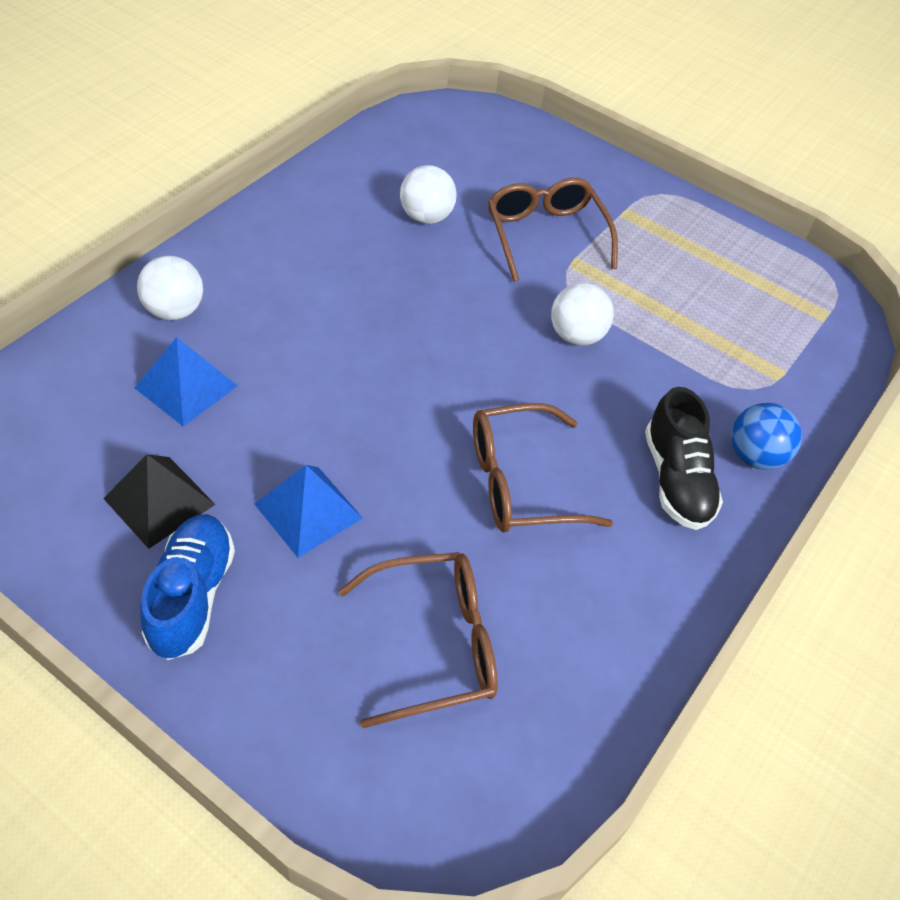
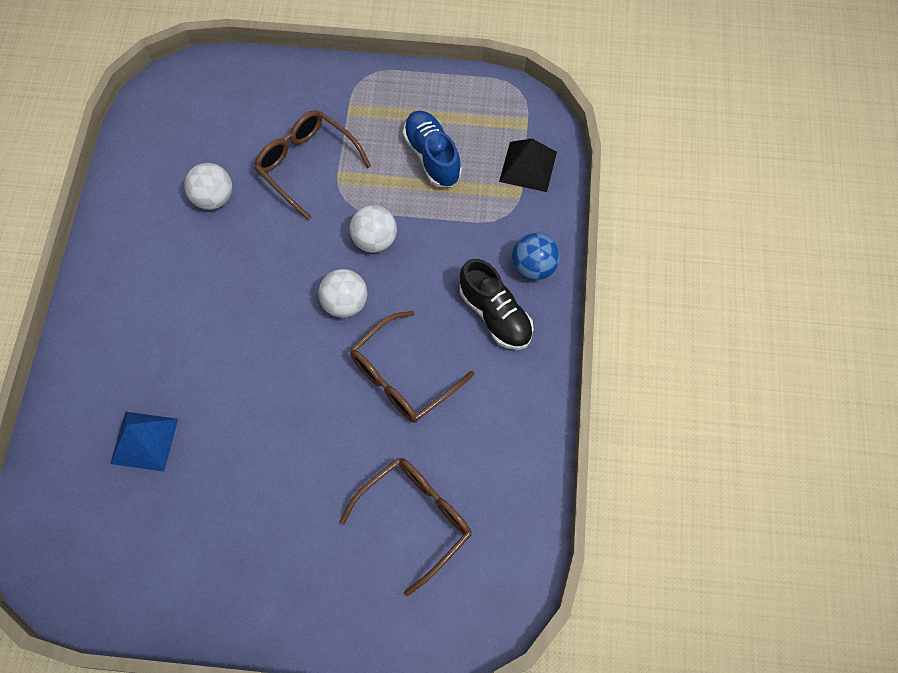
camera: 25 degrees left, 15 degrees up
black pyramid [103,454,216,549] -> black pyramid moved to [499,139,557,192]
white ball [137,256,203,320] -> white ball moved to [318,269,367,318]
blue shoe [140,514,235,660] -> blue shoe moved to [403,111,462,187]
blue pyramid [254,465,363,558] -> none

